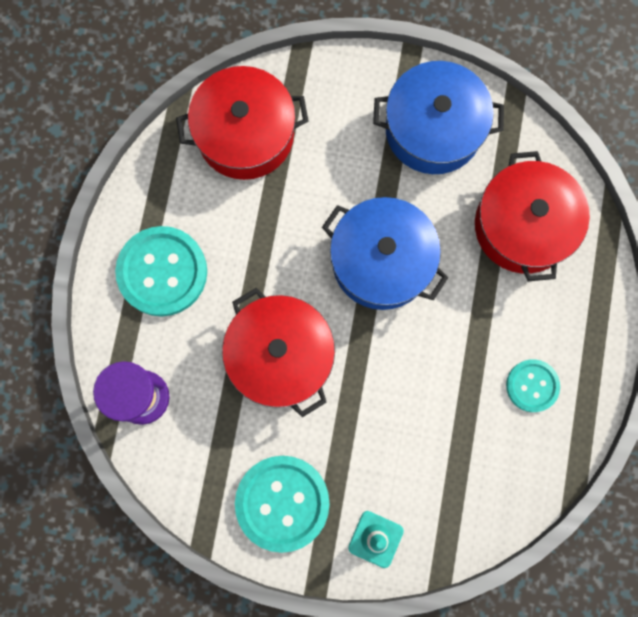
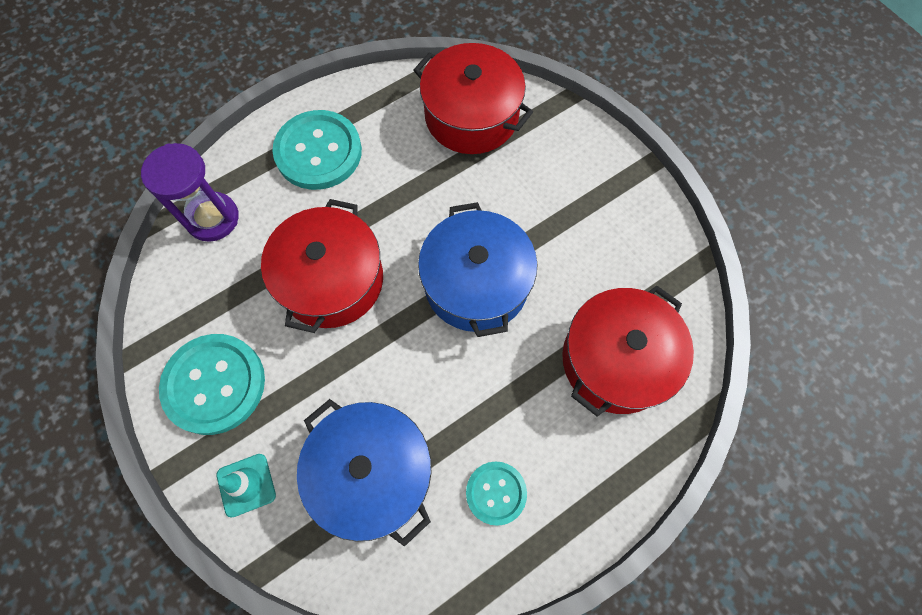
camera: 45 degrees right, 10 degrees down
blue pot [373,61,504,174] -> blue pot moved to [297,399,431,547]

